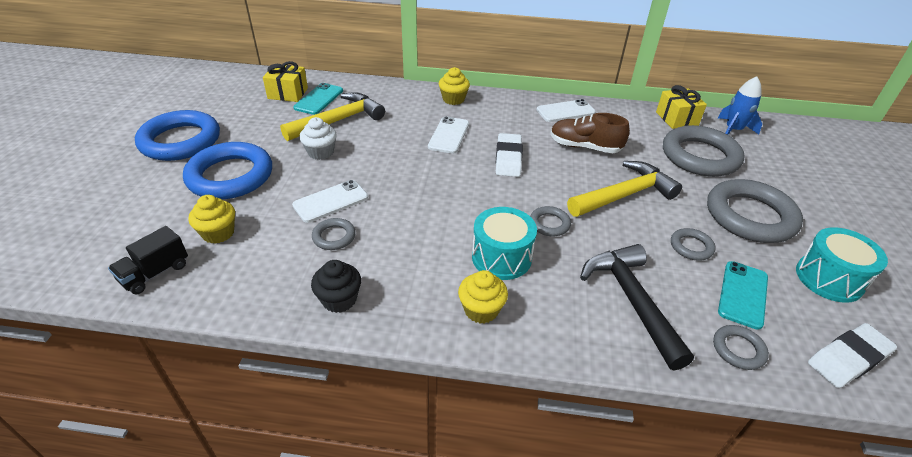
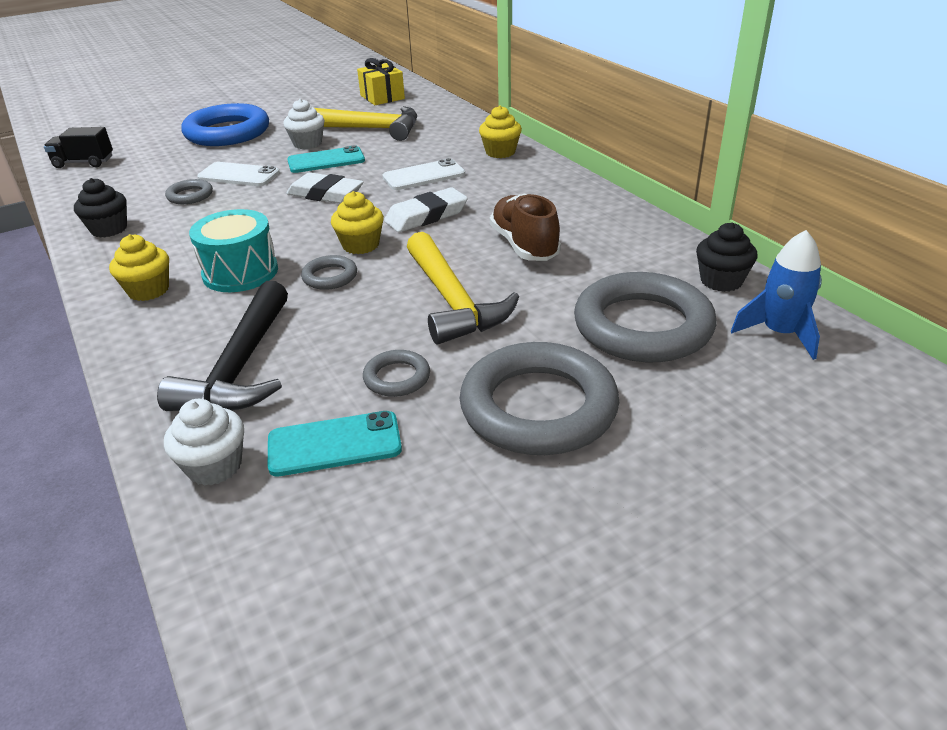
camera: 55 degrees right, 5 degrees down
blue ring [135,110,220,161] -> none
yellow cupcake [188,195,235,244] -> yellow cupcake moved to [331,191,384,254]
turquoise phone [293,83,343,115] -> turquoise phone moved to [287,145,365,173]
white phone [537,99,596,122] -> none
yellow hammer [567,161,682,217] -> yellow hammer turned 45 degrees clockwise [407,232,519,345]
black hammer [580,244,694,371] -> black hammer turned 150 degrees clockwise [157,281,288,411]
yellow gift [656,85,707,129] -> black cupcake [696,223,758,292]
grey ring [713,325,769,370] -> white cupcake [164,399,244,486]
turquoise drum [796,227,888,303] -> none
white eraser [808,323,897,388] -> white eraser moved to [286,172,363,204]

